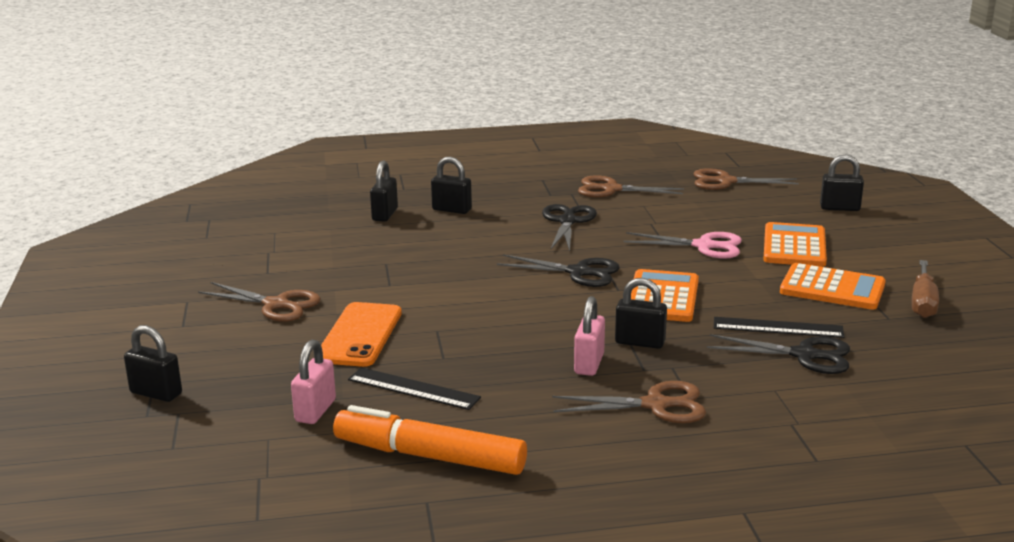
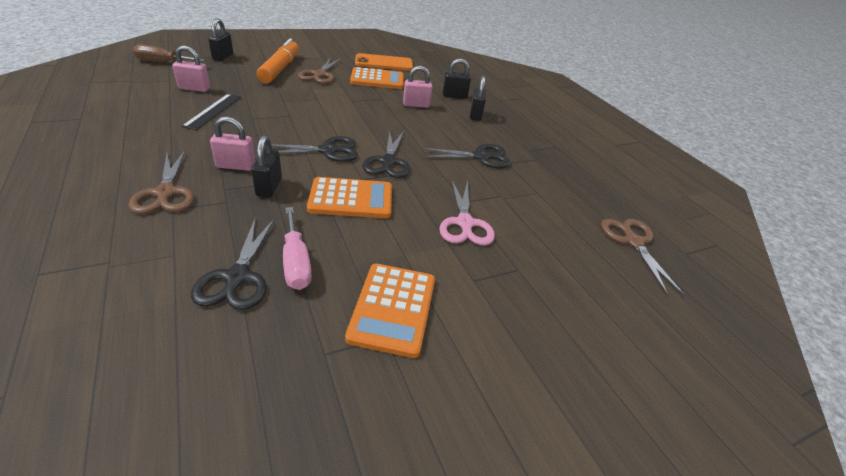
camera: 70 degrees right, 15 degrees up
orange phone [321,302,402,367] -> orange phone moved to [355,53,413,71]
orange marker [333,405,527,475] -> orange marker moved to [257,39,299,83]
brown scissors [578,175,684,197] -> none
black ruler [714,317,845,338] -> pink screwdriver [283,207,312,290]
orange calculator [763,222,827,267] -> orange calculator moved to [350,67,404,89]
black padlock [820,154,864,211] -> none
brown screwdriver [912,260,939,318] -> brown screwdriver moved to [133,44,205,62]
none -> black scissors [271,136,358,162]
none -> pink padlock [403,66,432,108]

